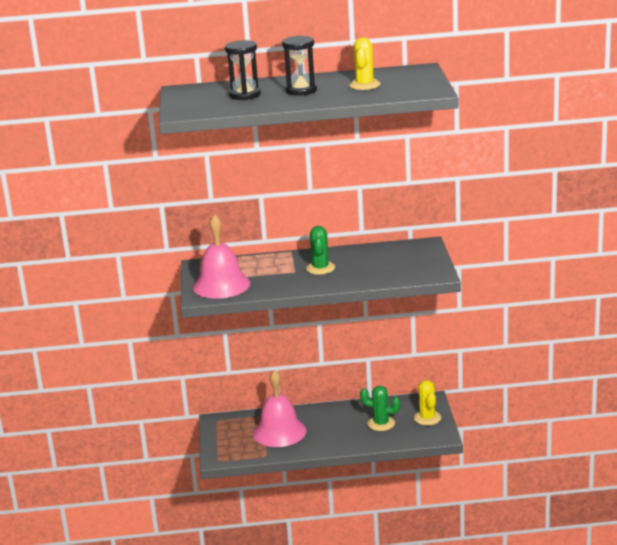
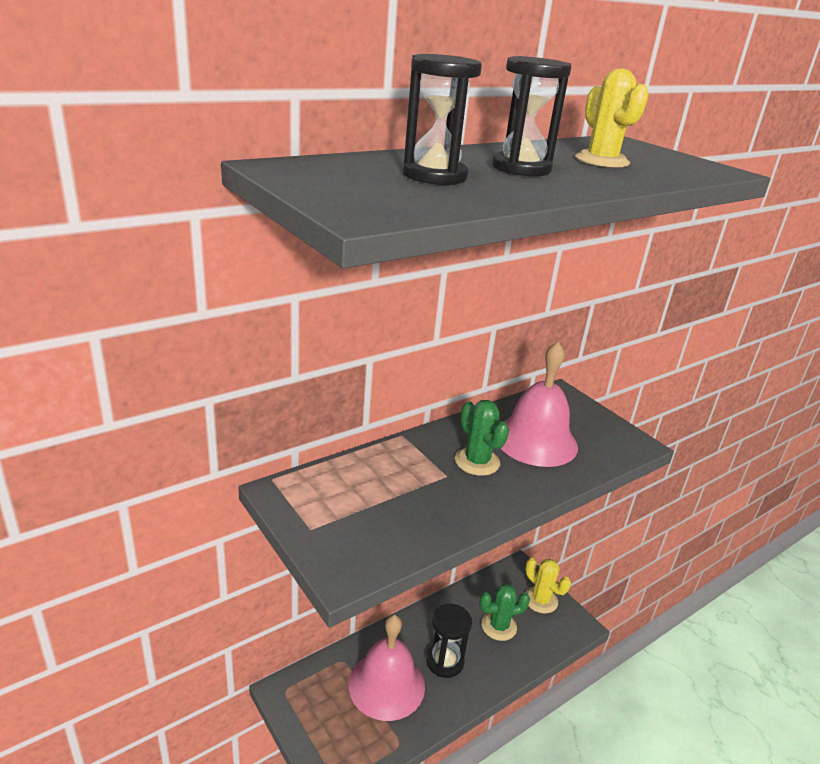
camera: 35 degrees left, 5 degrees up
pink bell [193,214,250,299] -> pink bell moved to [501,341,578,467]
none -> black hourglass [426,604,472,678]

